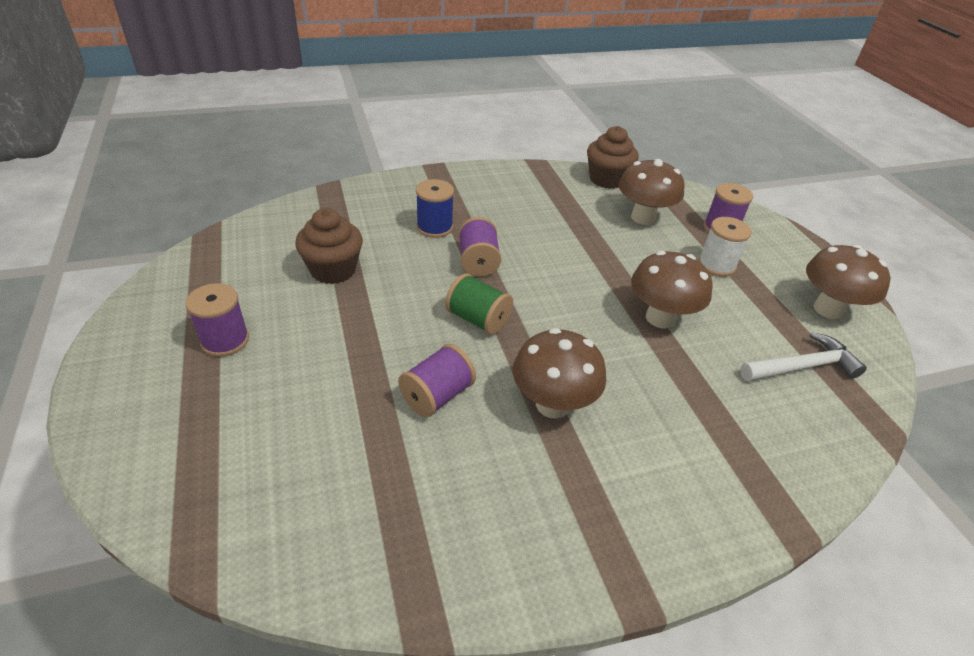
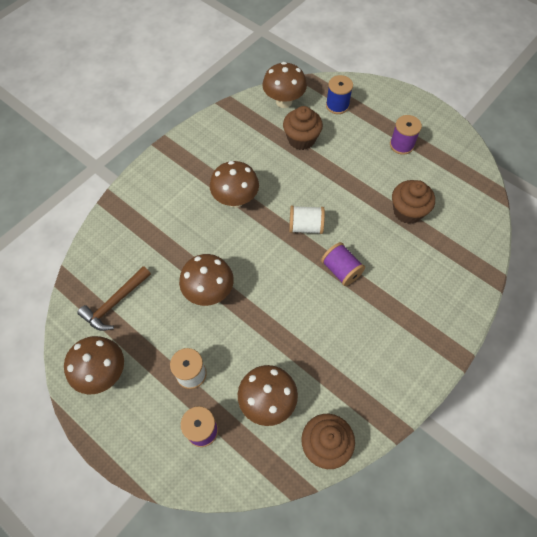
camera: 150 degrees right, 20 degrees up
purple spool [398,344,476,417] -> none
blue spool [416,179,454,238] -> blue spool moved to [326,75,353,114]
green spool [445,273,513,335] -> white spool [289,205,325,234]
white hammer [740,332,867,382] -> brown hammer [77,266,151,331]
none -> brown mushroom [262,62,307,108]
none -> brown cupcake [283,106,323,150]

